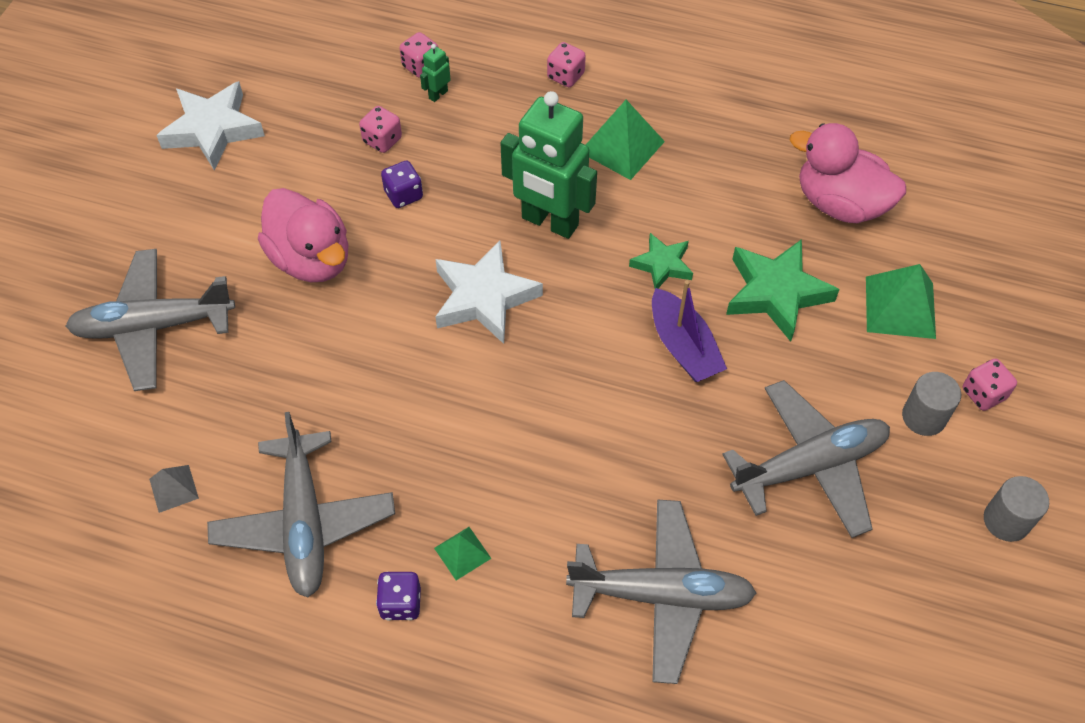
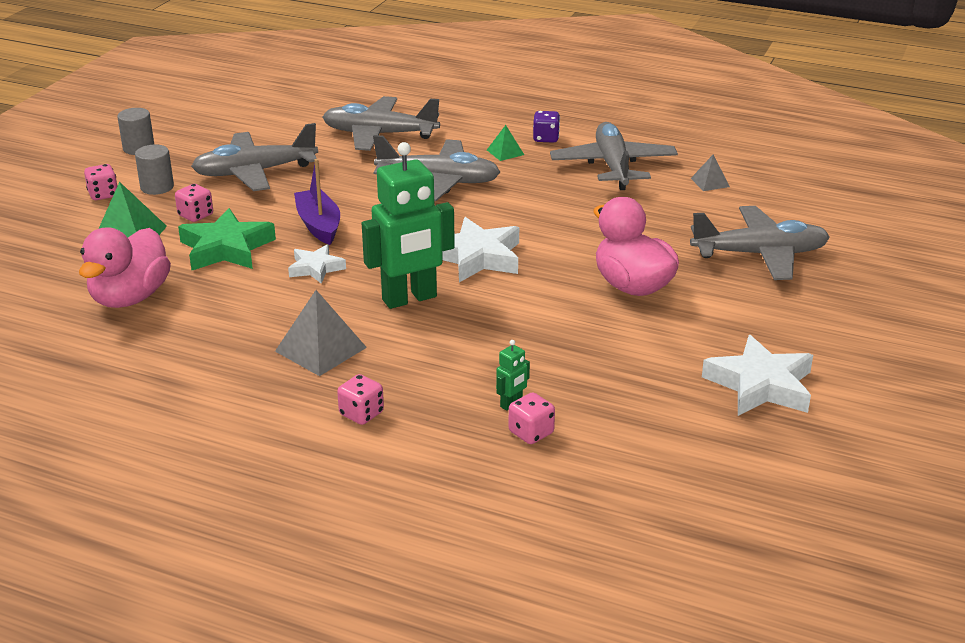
camera: 175 degrees left, 25 degrees down
pink dice [359,106,402,153] -> pink dice moved to [175,184,213,222]
purple dice [381,161,423,208] -> none
green robot [500,91,597,239] -> green robot turned 120 degrees clockwise [362,142,455,309]
green pyramid [586,100,665,180] -> grey pyramid [275,290,367,376]
green star [629,233,693,288] -> white star [288,244,346,284]
pink duck [790,123,906,223] -> pink duck turned 75 degrees clockwise [79,227,171,308]
none -> grey plane [373,135,500,201]

